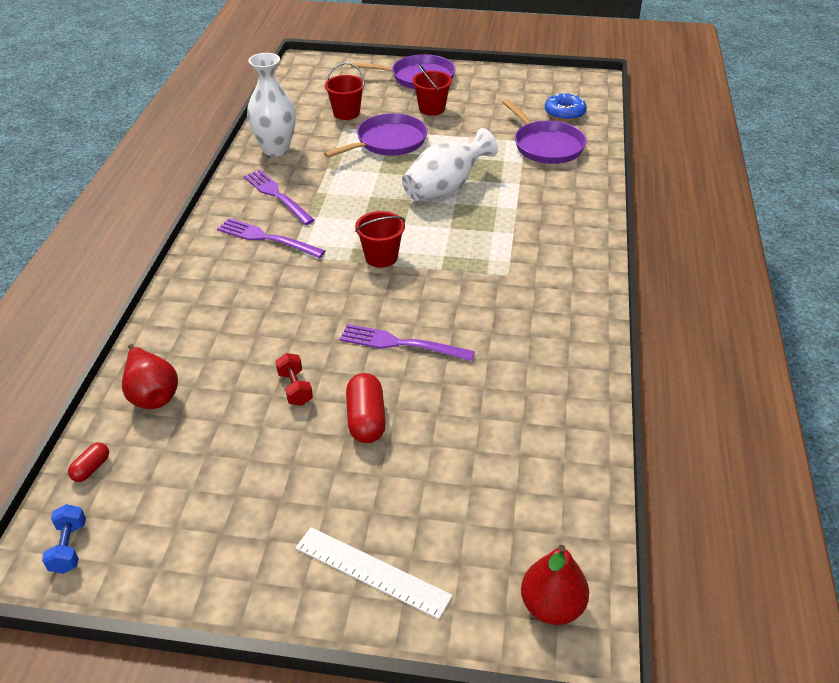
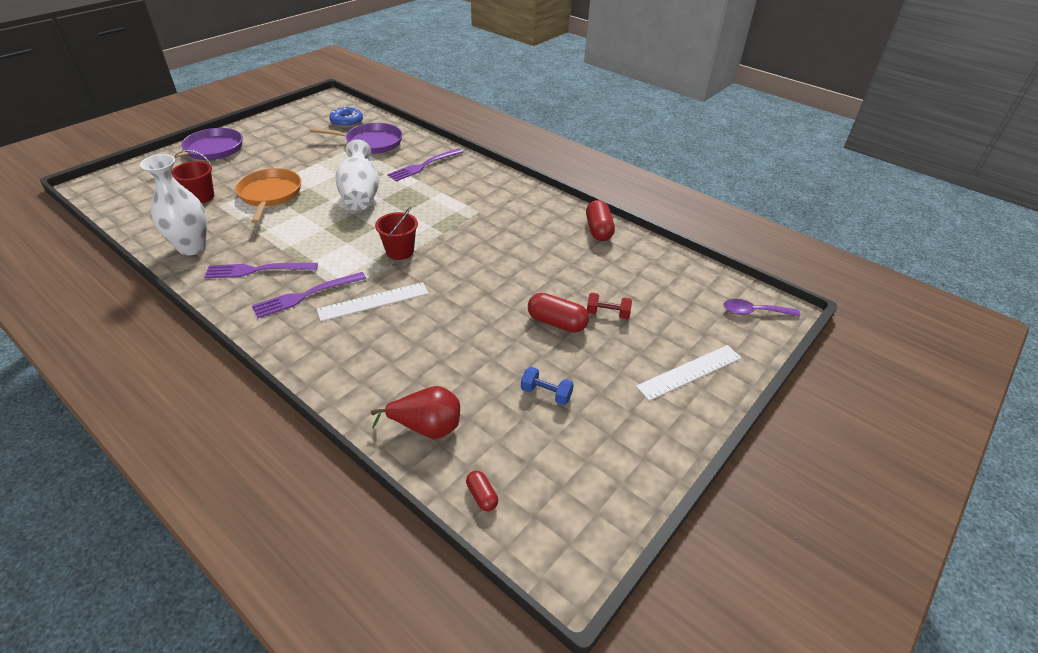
camera: 60 degrees left, 0 degrees up
blue dumbbell [42,504,86,574] -> blue dumbbell moved to [521,367,574,405]
red dumbbell [275,353,313,406] -> red dumbbell moved to [587,293,632,319]
purple pan [324,113,428,158] -> orange pan [235,168,301,223]
purple fork [340,324,475,361] -> purple fork moved to [387,148,463,181]
red bucket [412,64,452,116] -> none
red pear [521,545,589,625] -> purple spoon [723,299,800,317]
none -> white ruler [317,282,429,321]
none -> red capsule [586,200,615,241]

